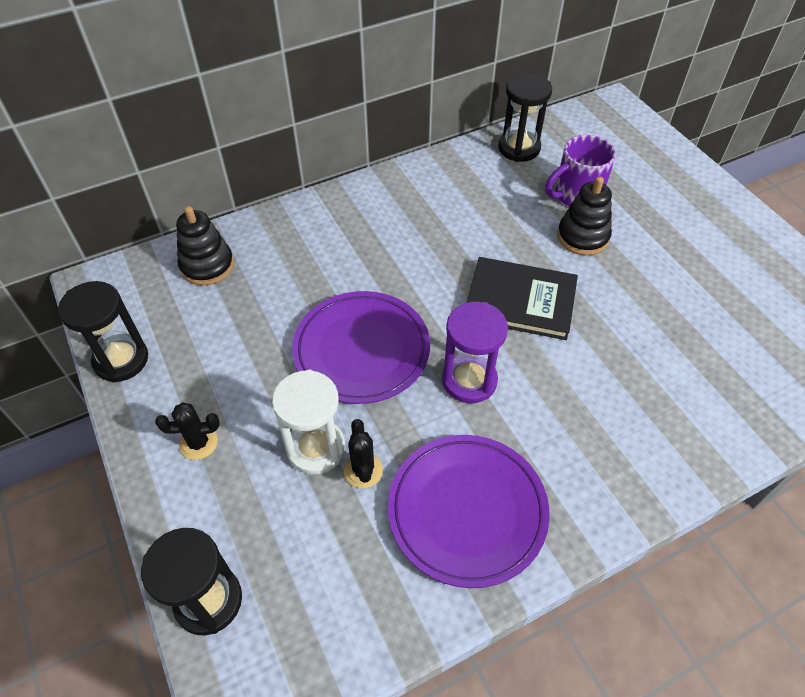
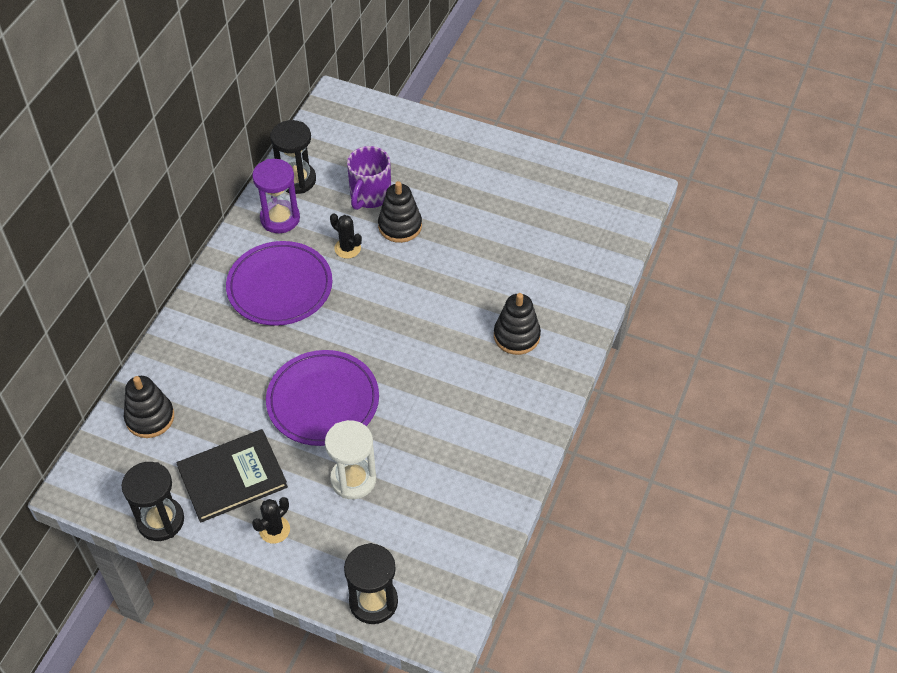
camera: 40 degrees left, 0 degrees up
black cactus [344,419,383,488] -> black cactus moved to [330,213,362,259]
purple plate [388,435,550,588] -> purple plate moved to [226,241,332,326]
purple hourglass [442,302,508,403] -> purple hourglass moved to [252,159,300,233]
black book [467,257,578,340] -> black book moved to [177,429,288,523]
none -> black stacking toy [494,293,541,355]

